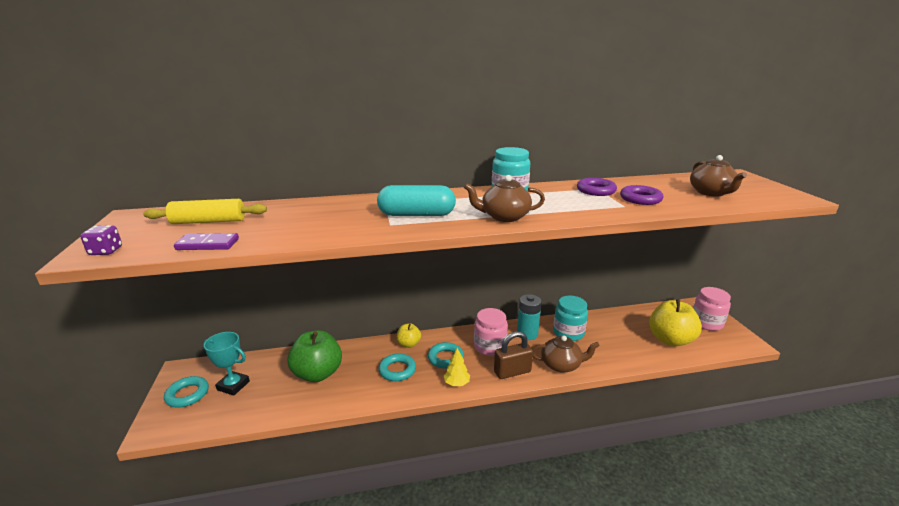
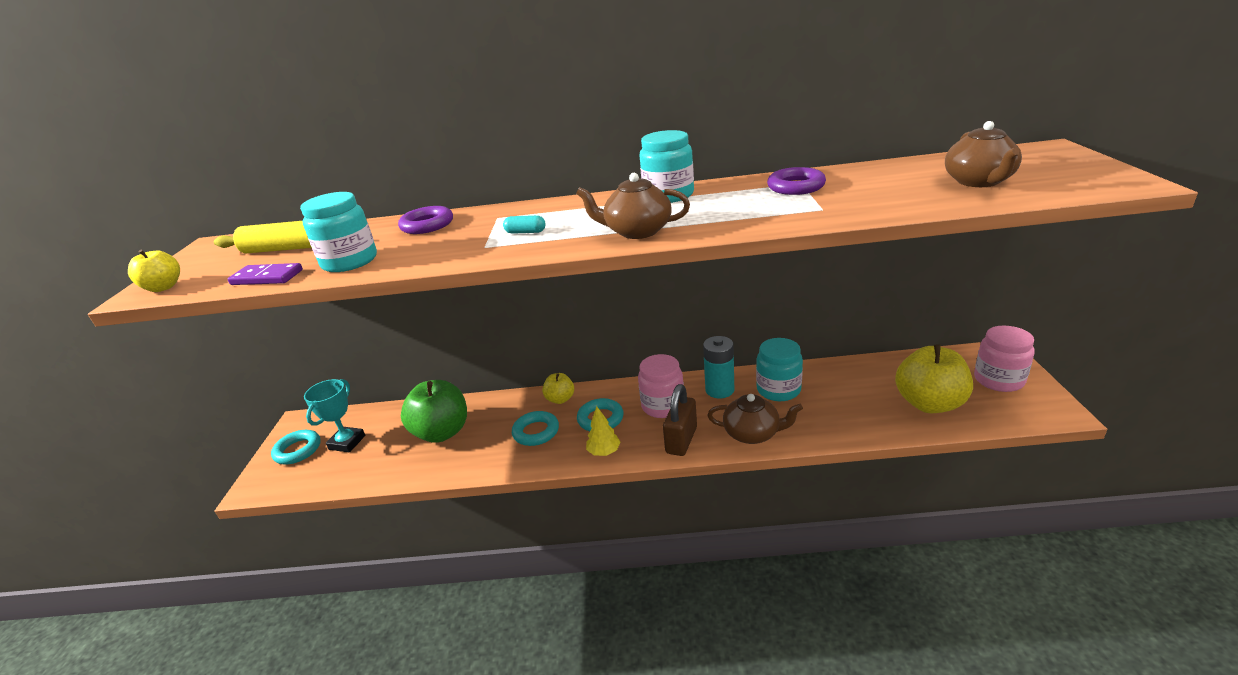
camera: 15 degrees right, 5 degrees up
purple dice [81,225,122,255] -> yellow apple [128,250,180,292]
turquoise trophy [203,332,250,396] -> turquoise trophy turned 75 degrees clockwise [304,379,365,452]
turquoise capsule [377,185,456,216] -> turquoise capsule [503,215,546,234], size x0.43
brown padlock [494,331,533,379] -> brown padlock turned 60 degrees counterclockwise [663,384,697,456]
purple ring [620,185,664,205] -> purple ring moved to [398,206,453,234]
none -> turquoise jar [300,192,377,272]

